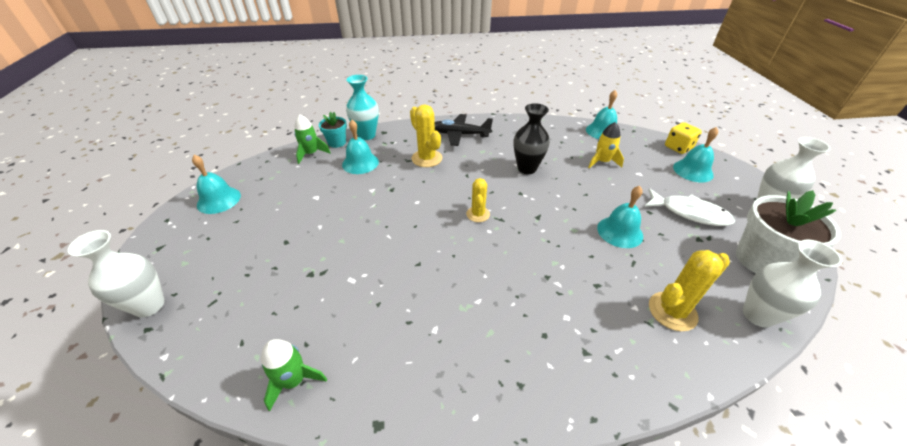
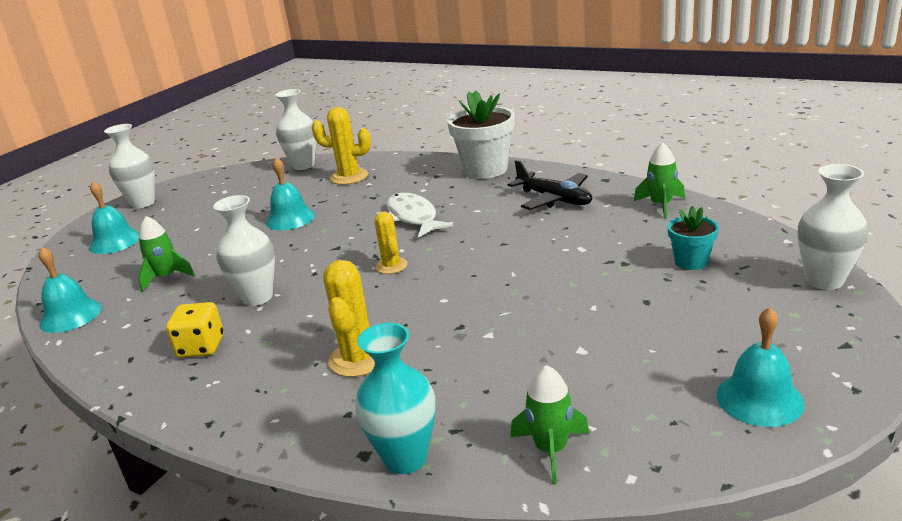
camera: 140 degrees left, 15 degrees down
turquoise flower pot [319,112,347,148] -> turquoise flower pot moved to [668,206,719,270]
turquoise bell [342,120,379,174] -> none
black plane [435,114,493,146] -> black plane moved to [507,160,592,210]
yellow cactus [466,178,490,222] -> yellow cactus turned 60 degrees counterclockwise [375,212,408,274]
black vase [514,103,550,174] -> white vase [213,195,275,306]
yellow rocket [588,122,624,168] -> green rocket [138,216,195,292]
white fish [644,188,735,226] -> white fish moved to [387,193,453,238]
yellow dice [665,122,702,154] -> yellow dice moved to [166,302,224,358]
white flower pot [736,190,841,273] -> white flower pot moved to [447,90,515,179]

